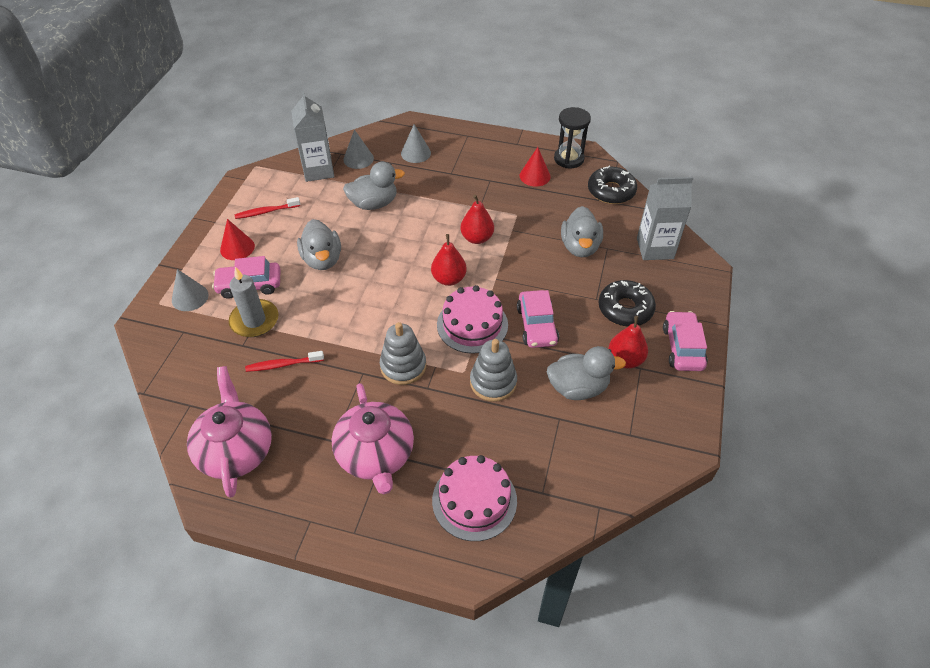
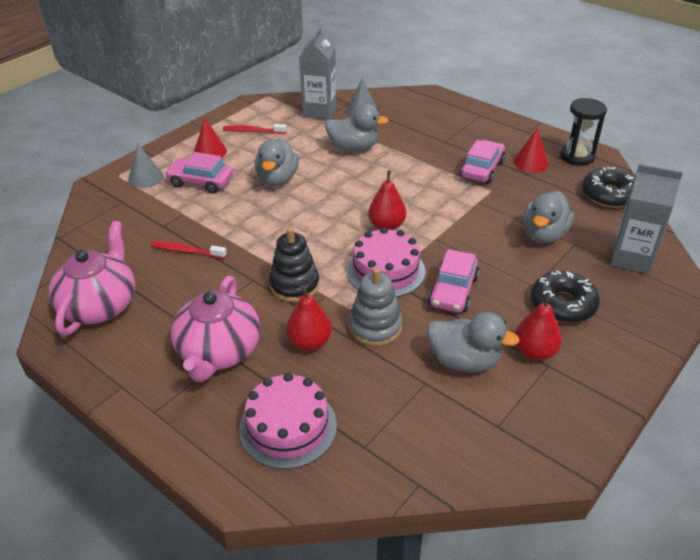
camera: 25 degrees right, 10 degrees down
grey candle [229,267,279,337] -> none
grey stacking toy [380,322,426,385] -> black stacking toy [269,227,320,302]
grey cone [401,124,431,163] -> none
red pear [460,195,494,244] -> red pear moved to [286,285,332,351]
pink car [663,311,708,371] -> pink car moved to [460,140,505,183]

